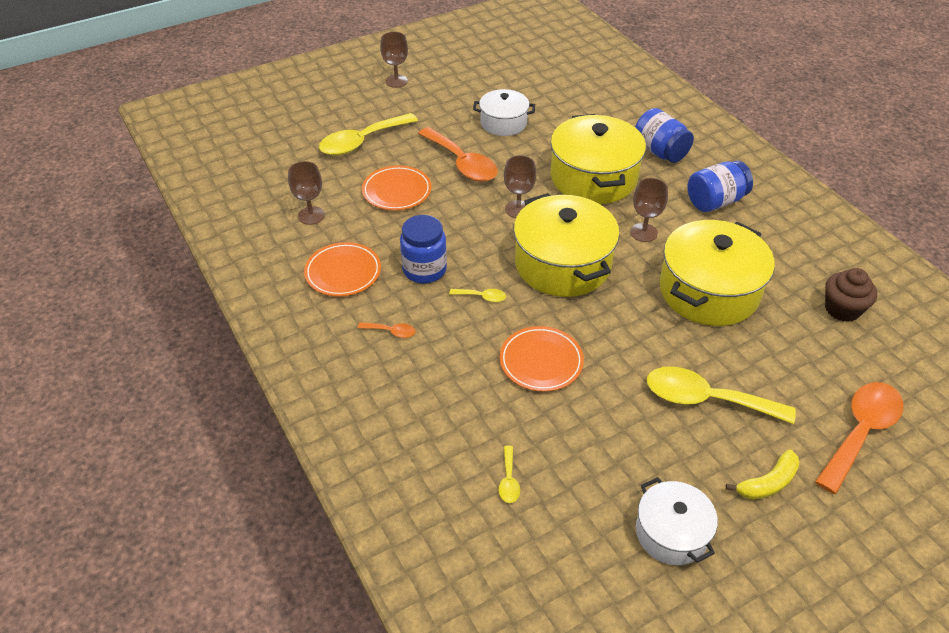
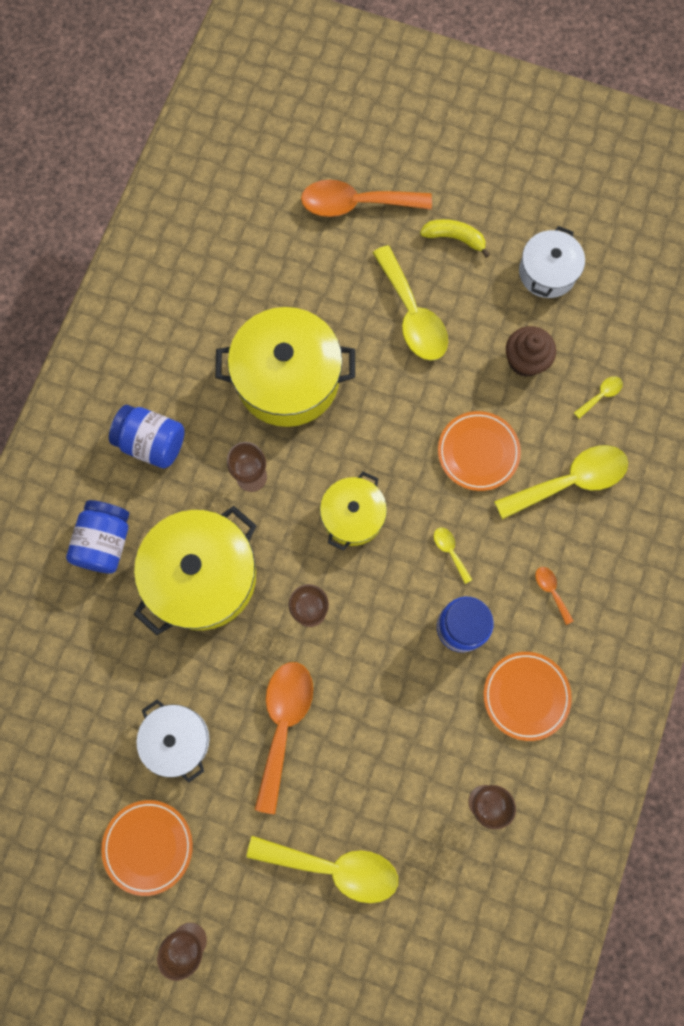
camera: 130 degrees left, 30 degrees up
orange plate [362,165,432,210] -> orange plate moved to [101,800,193,896]
yellow pot [513,193,620,297] -> yellow pot [320,472,387,551], size x0.58
brown cupcake [825,268,877,322] -> brown cupcake moved to [506,326,556,377]
none -> yellow spoon [494,445,628,519]

